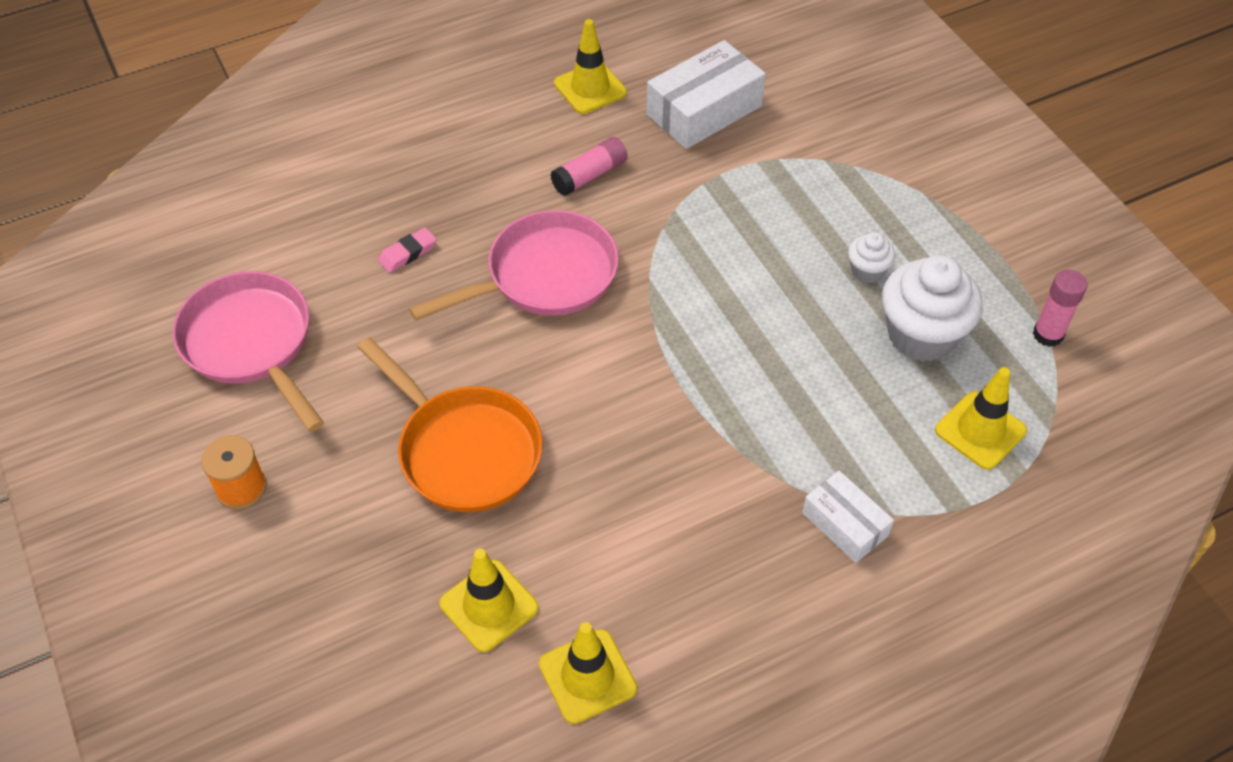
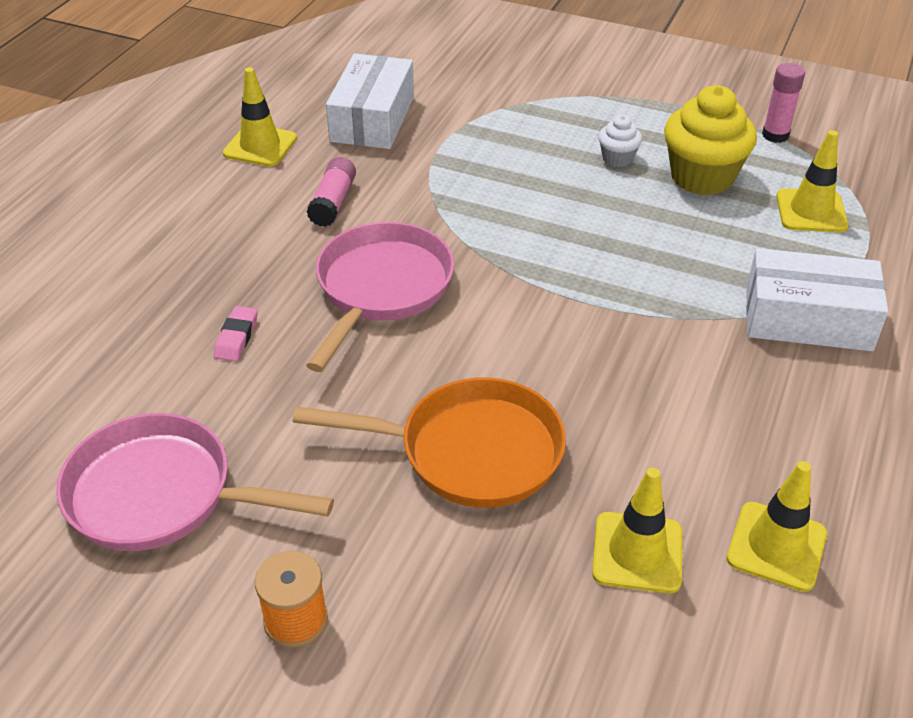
camera: 40 degrees left, 10 degrees down
white box [802,471,894,563] -> white box [746,248,888,351], size x1.67
white cupcake [882,255,983,362] -> yellow cupcake [664,85,757,195]

